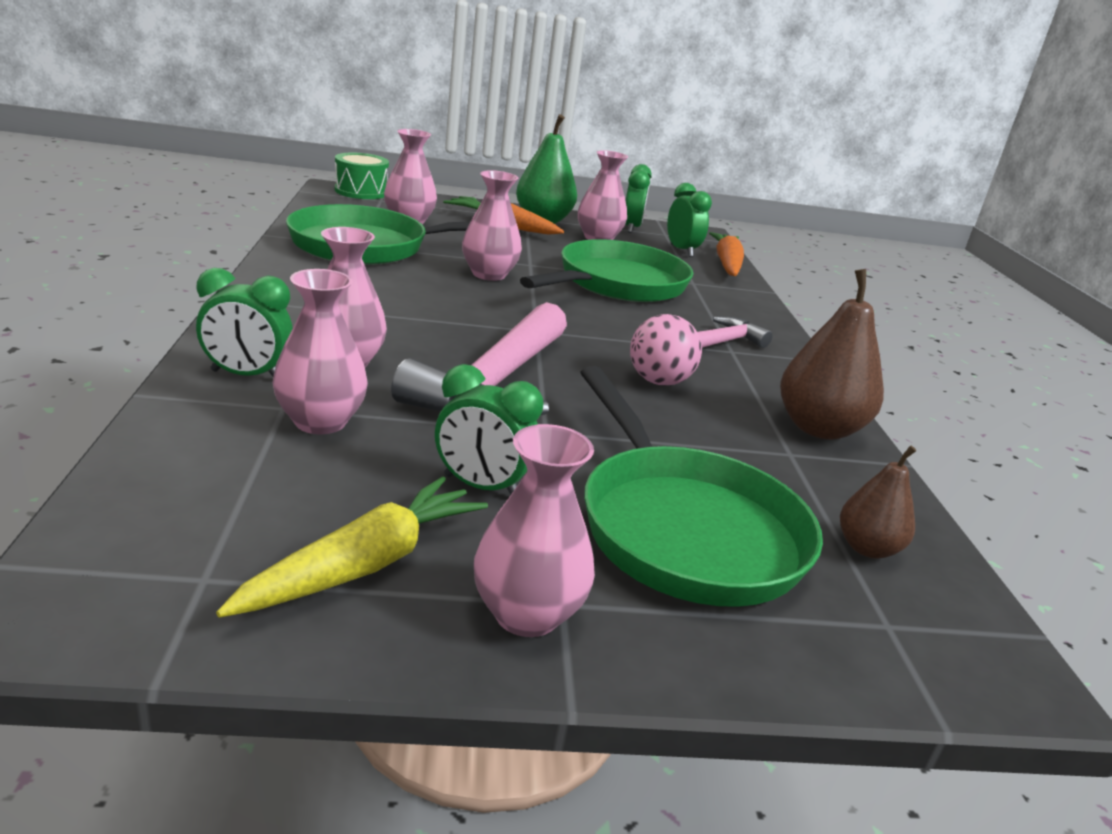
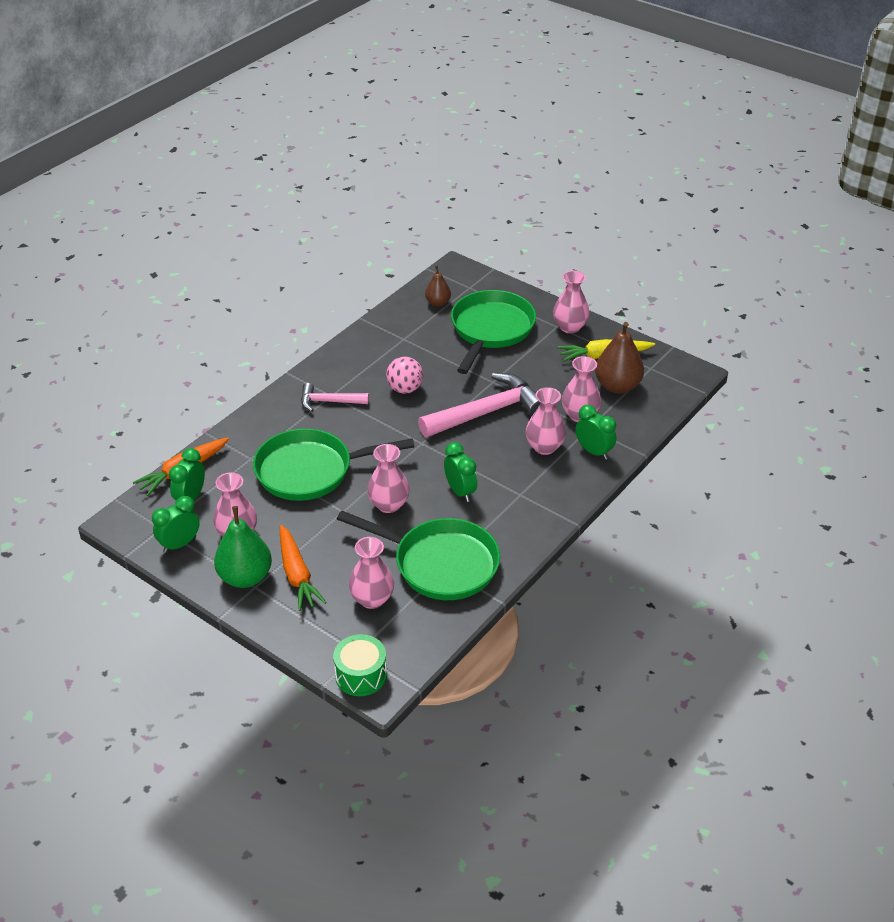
camera: 135 degrees left, 15 degrees up
green clock [435,364,544,494] -> green clock moved to [444,442,477,502]
brown pear [780,269,884,440] -> brown pear moved to [595,322,644,394]

